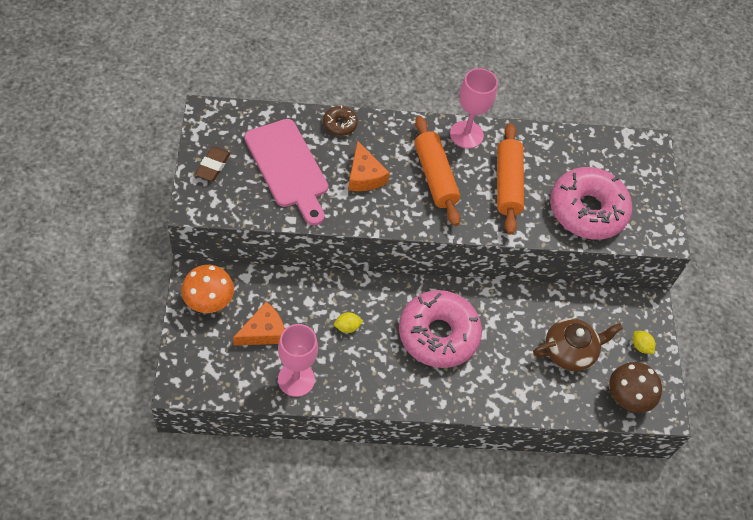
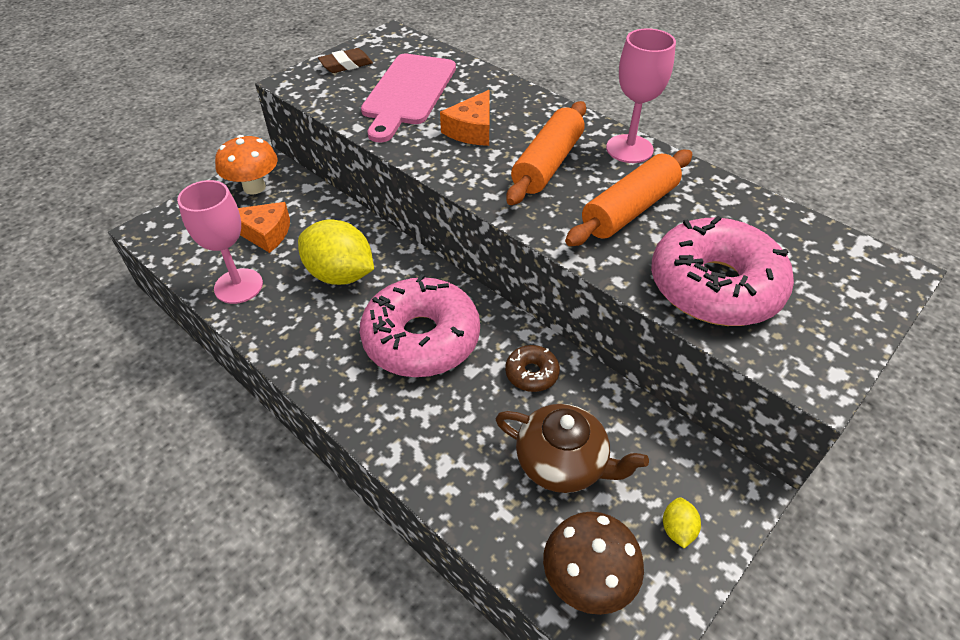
camera: 50 degrees right, 10 degrees down
brown donut [323,105,358,136] -> brown donut moved to [505,345,560,392]
yellow lemon [334,312,363,333] -> yellow lemon [298,220,374,285], size x2.32

